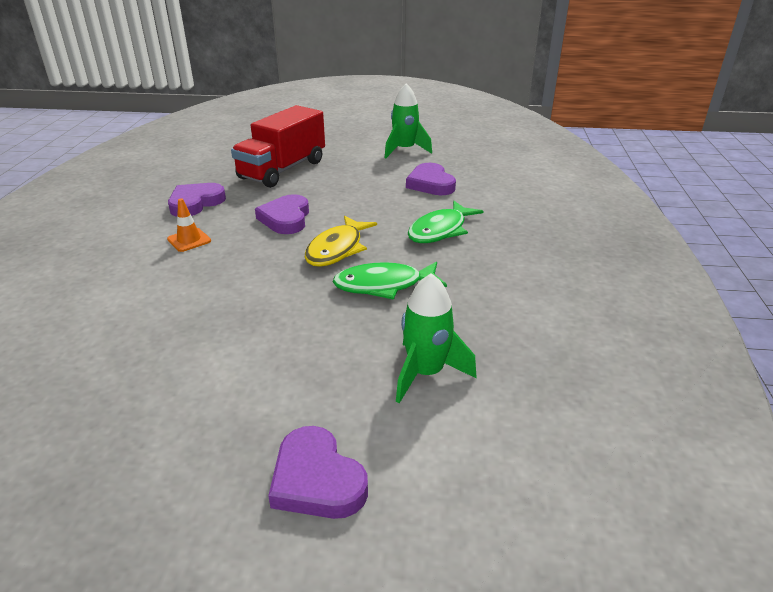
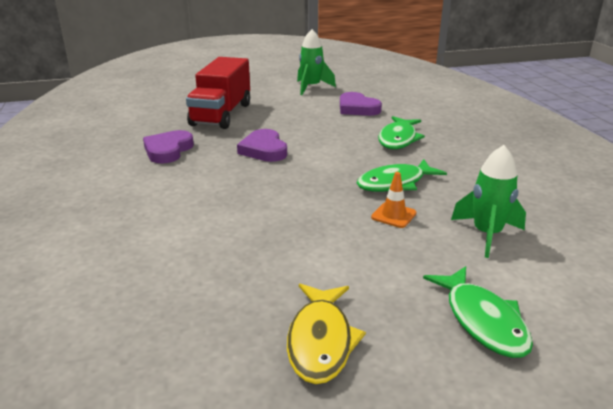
camera: 20 degrees left, 5 degrees down
orange traffic cone [167,198,211,252] -> orange traffic cone moved to [371,172,416,228]
purple heart [268,426,368,519] -> green fish [423,266,533,358]
yellow fish [305,215,377,267] -> yellow fish moved to [287,284,366,384]

